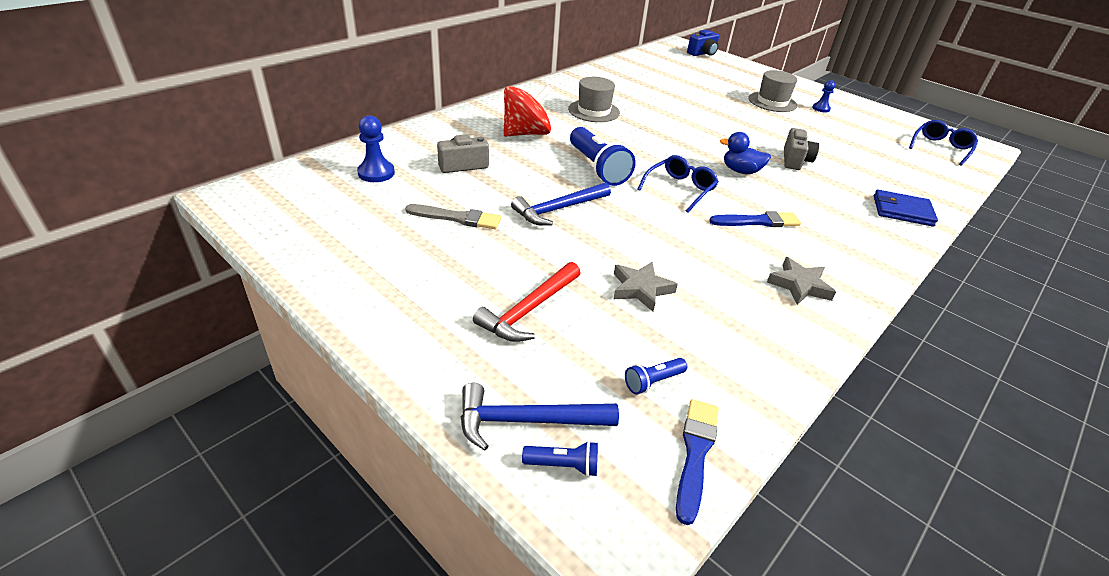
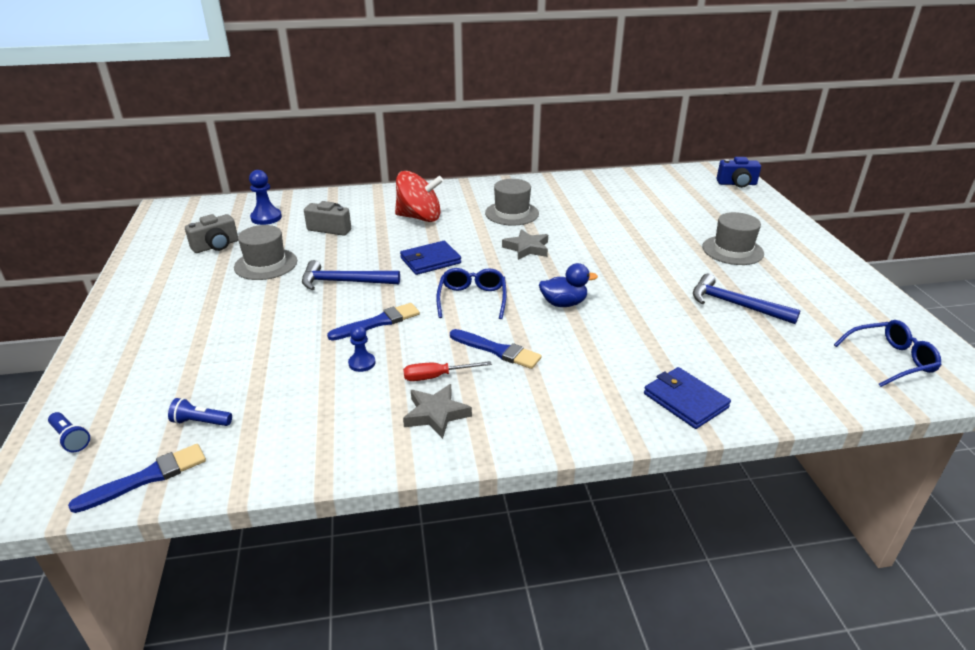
camera: 40 degrees right, 5 degrees down
grey brush [405,204,501,229] -> grey hat [234,225,297,280]
blue hammer [461,383,619,451] -> blue hammer moved to [693,274,800,324]
red hammer [473,262,580,342] -> none
blue flashlight [570,127,636,186] -> blue wallet [400,241,461,275]
grey star [614,262,678,312] -> grey star moved to [502,229,548,260]
blue glasses [638,155,719,213] -> blue glasses turned 75 degrees counterclockwise [436,268,506,319]
blue duck [720,132,771,174] -> blue duck turned 120 degrees clockwise [539,263,598,307]
grey camera [784,128,819,170] -> grey camera moved to [185,214,238,253]
blue pawn [812,80,835,112] -> blue pawn moved to [348,325,376,372]
none -> blue brush [327,303,420,341]
none -> red screwdriver [403,361,492,381]

